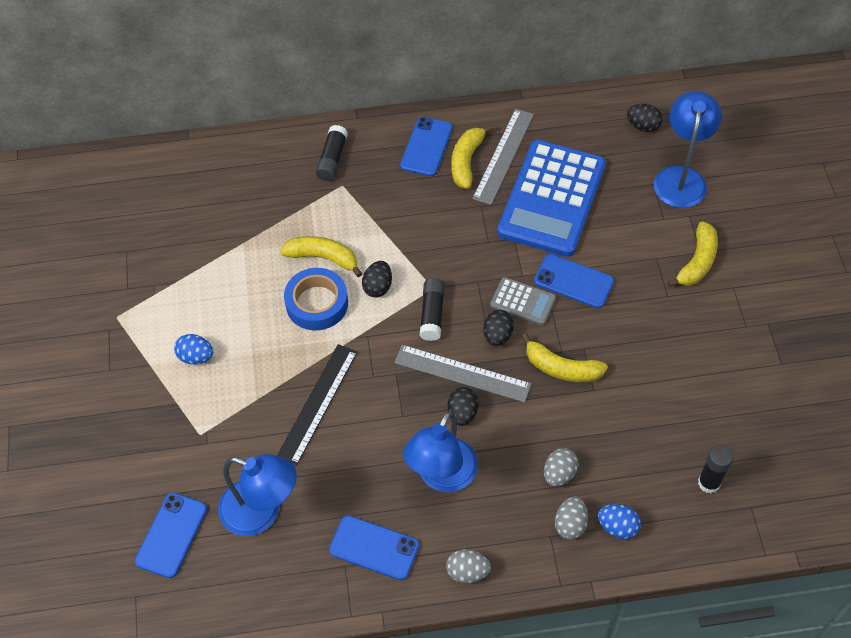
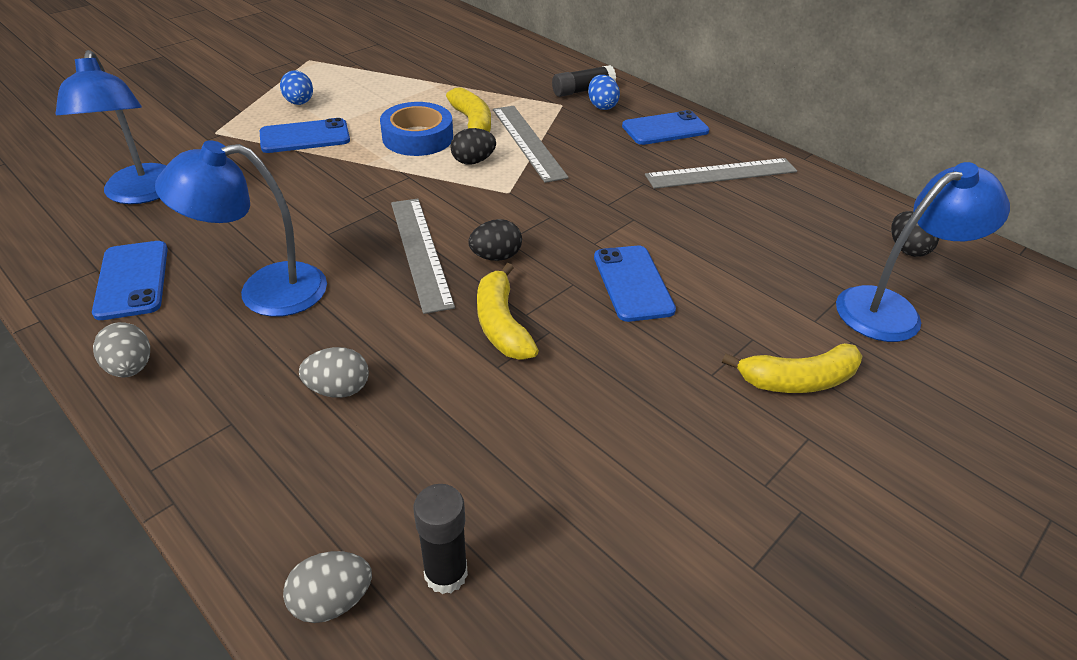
camera: 50 degrees right, 15 degrees down
blue phone [135,493,207,578] -> blue phone moved to [260,118,350,153]
black ruler [277,344,358,466] -> none
black glue stick [420,278,445,341] -> none
black egg [447,387,478,426] -> none
yellow banana [451,124,493,189] -> none
grey calculator [490,277,556,325] -> none
blue calculator [497,140,606,257] -> none
grey egg [555,497,588,540] -> grey egg moved to [283,551,372,623]
blue egg [598,504,641,539] -> blue egg moved to [588,75,620,110]
none -> grey ruler [493,106,569,183]

